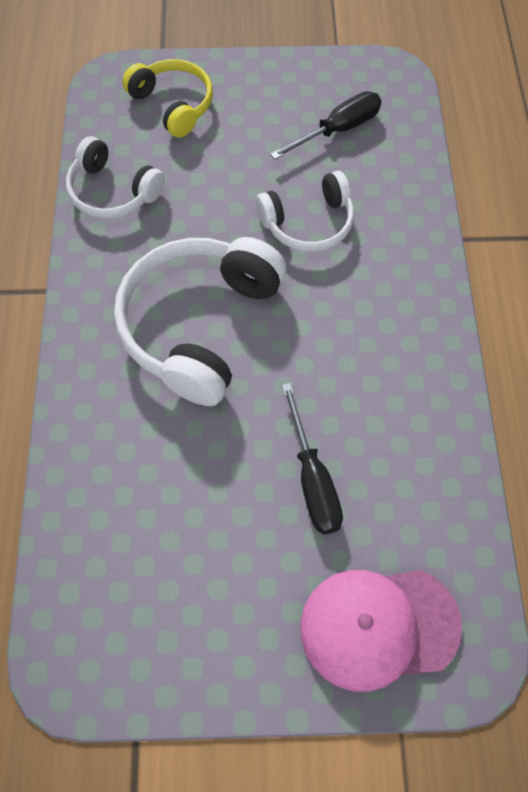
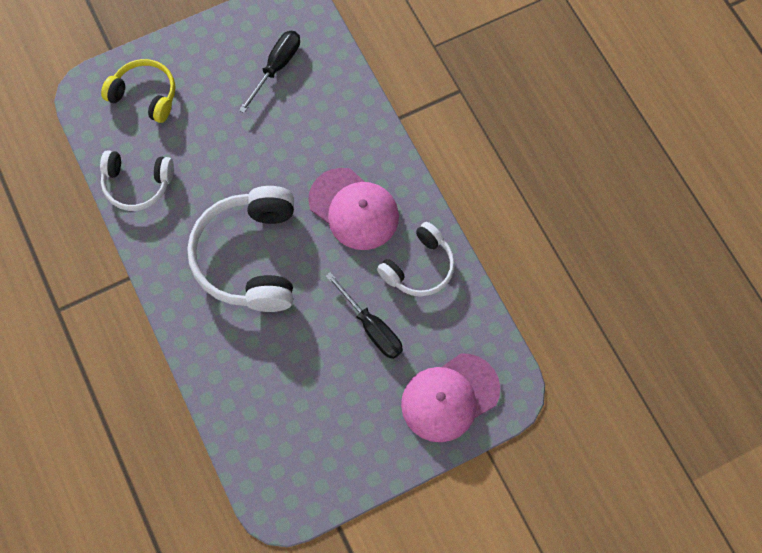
camera: 25 degrees left, 5 degrees up
white headphones [256,171,354,252] -> white headphones moved to [377,222,455,297]
none -> pink cap [308,168,399,250]

